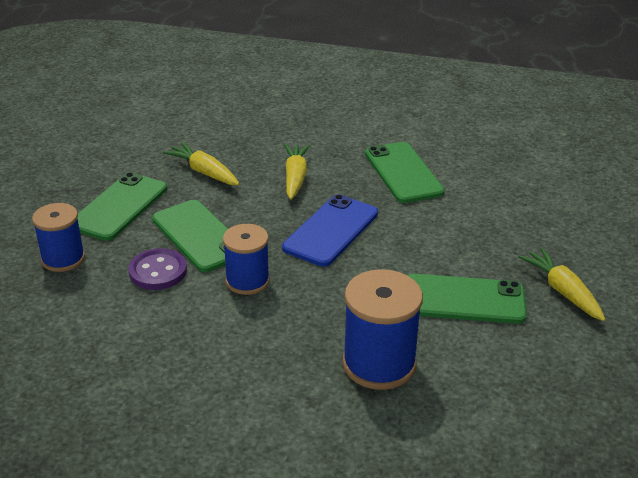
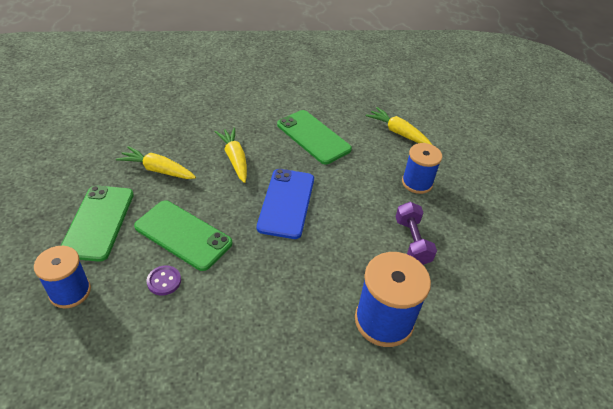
camera: 25 degrees left, 10 degrees up
purple button [128,248,187,290] -> purple button [146,266,181,295], size x0.66
blue spool [223,224,270,295] -> blue spool moved to [402,143,442,194]
green phone [407,274,527,324] -> purple dumbbell [395,202,437,265]
yellow carrot [518,248,606,321] -> yellow carrot moved to [366,107,432,145]

